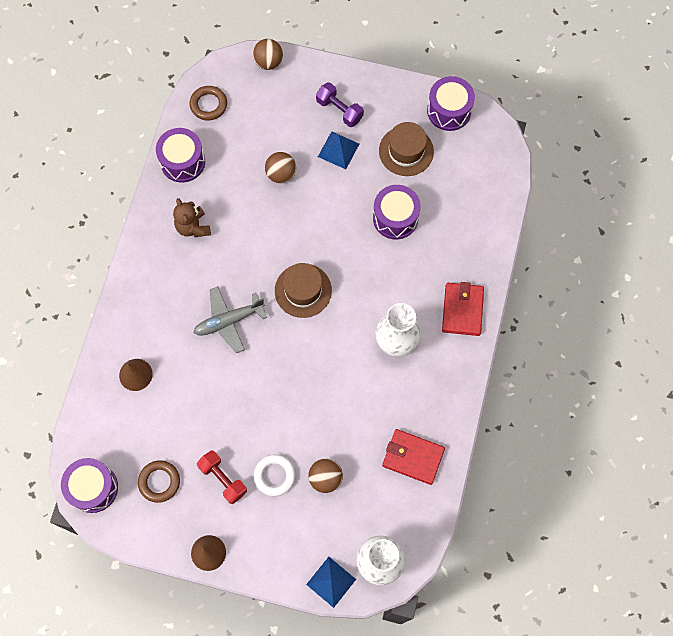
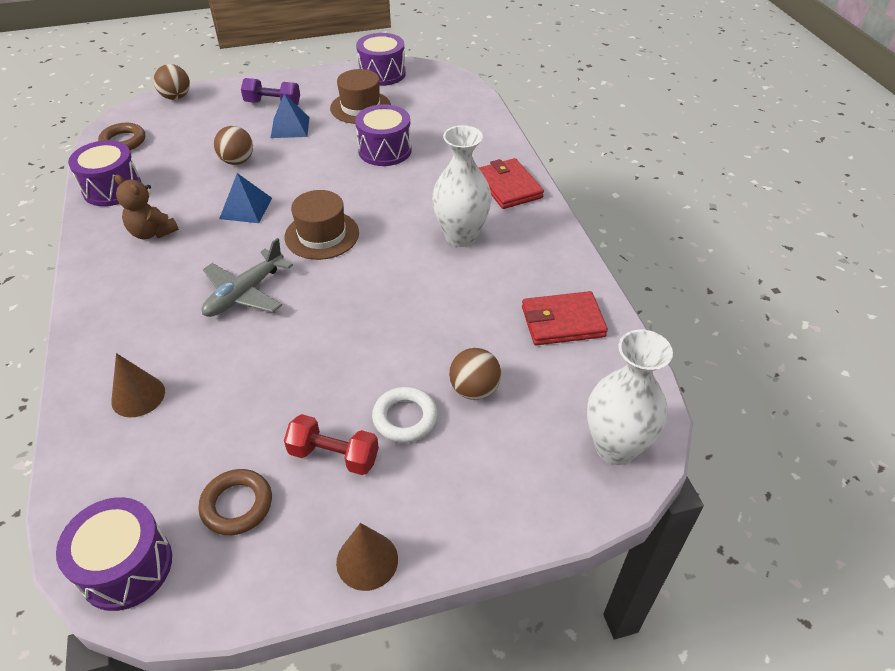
camera: 30 degrees left, 25 degrees down
blue pyramid [306,557,356,608] -> blue pyramid moved to [219,173,272,223]

